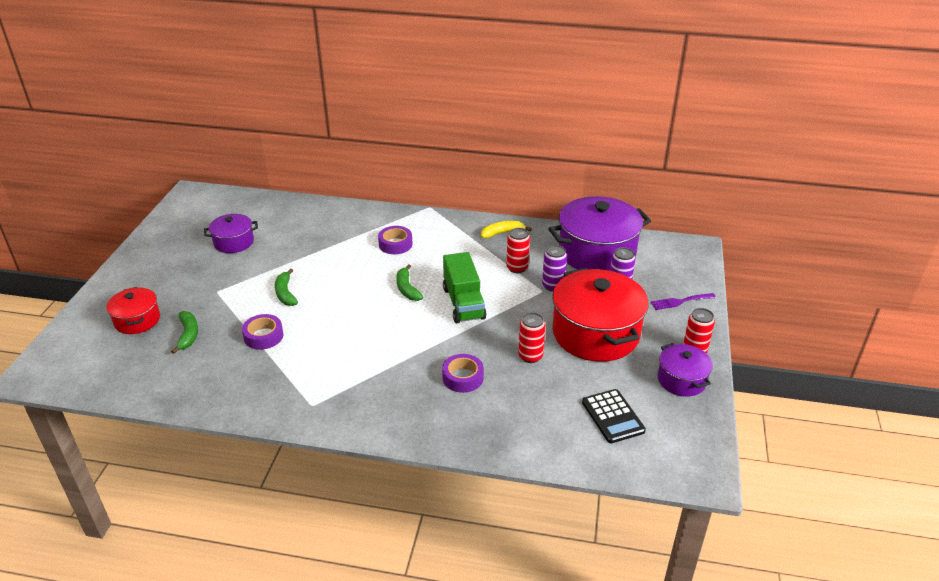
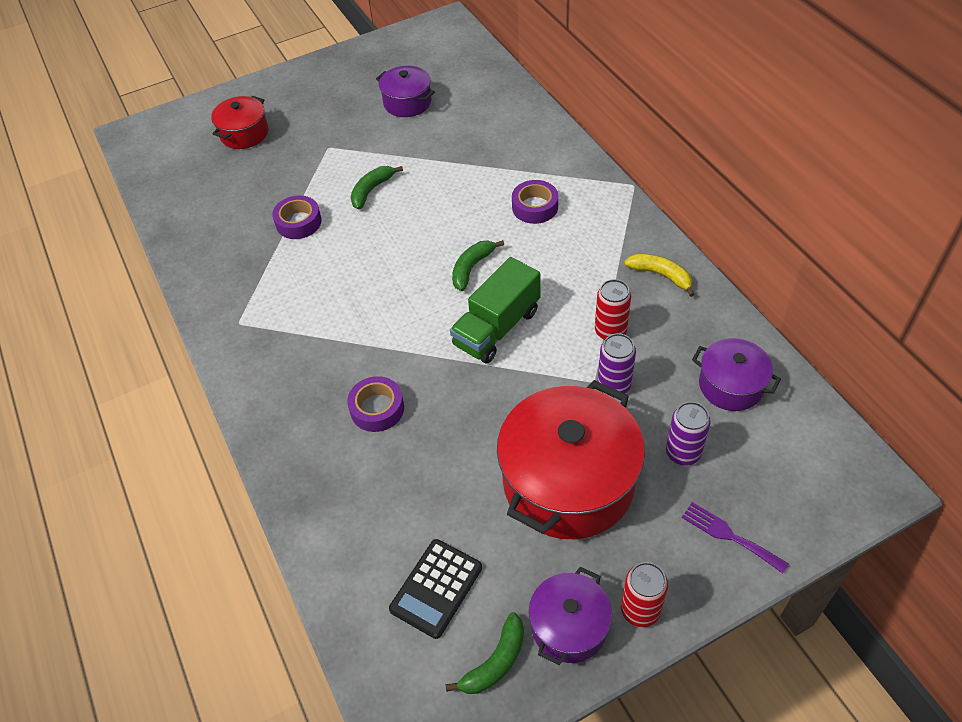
camera: 55 degrees right, 15 degrees up
green banana [171,311,198,354] -> green banana moved to [445,612,524,694]
red can [518,312,545,363] -> none
purple pot [548,196,651,271] -> purple pot [692,338,781,411], size x0.52

